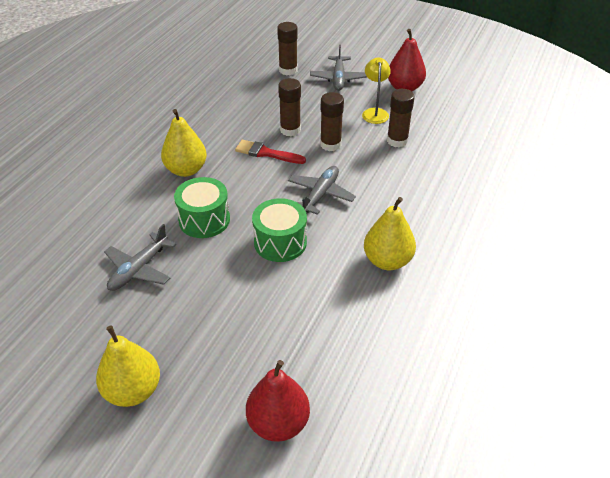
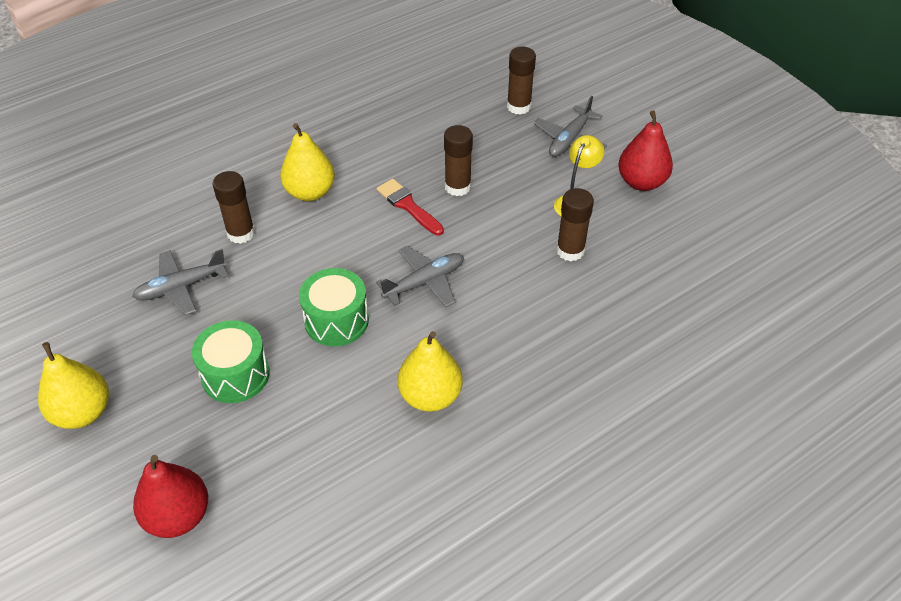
camera: 30 degrees right, 5 degrees up
green drum [174,177,230,238] -> green drum moved to [192,320,270,403]
brown glue stick [320,92,344,151] -> brown glue stick moved to [212,171,255,244]

